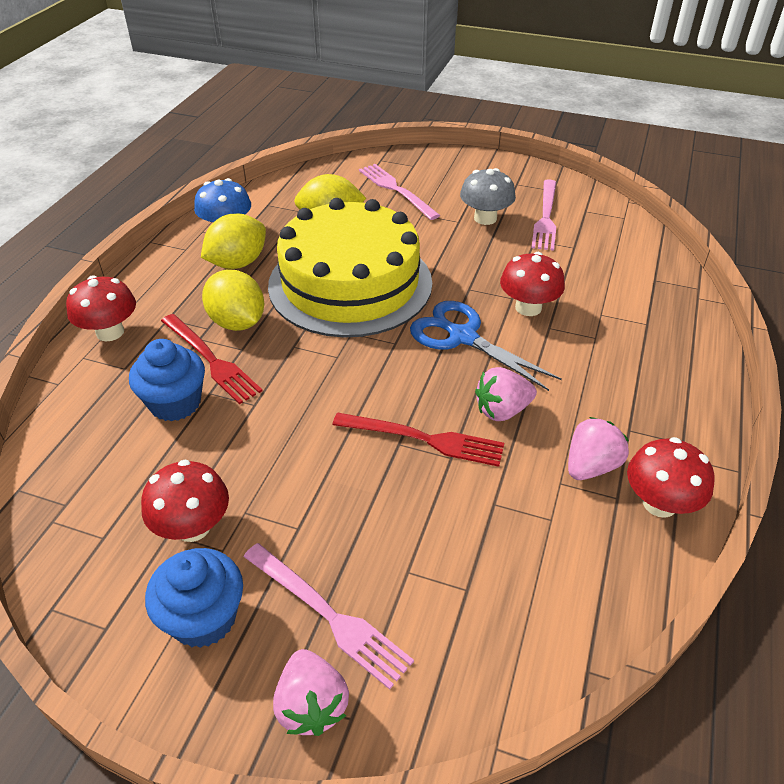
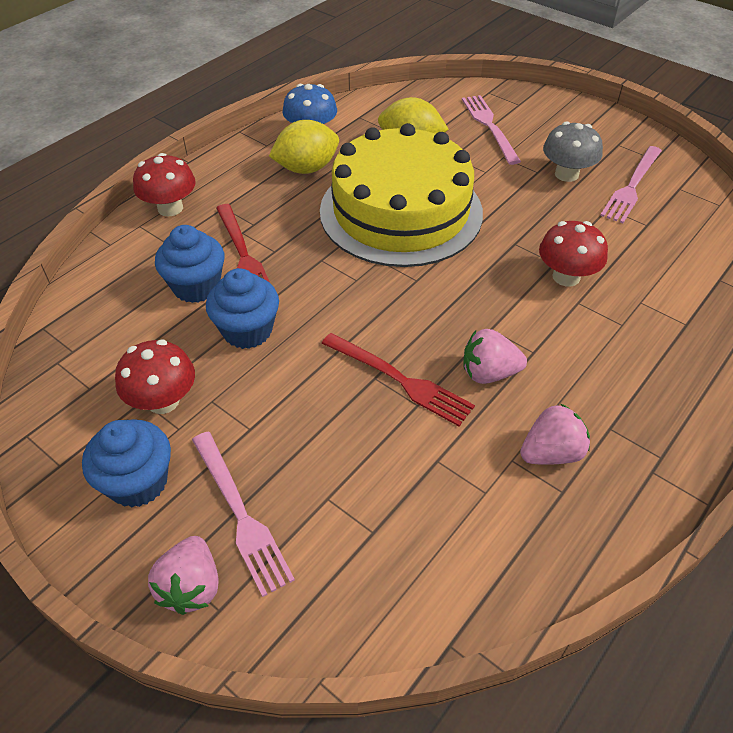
camera: 20 degrees right, 5 degrees up
yellow lemon [202,270,265,331] -> none
blue scissors [410,301,562,391] -> none
red mushroom [627,437,715,518] -> none
none -> blue cupcake [206,268,279,349]

